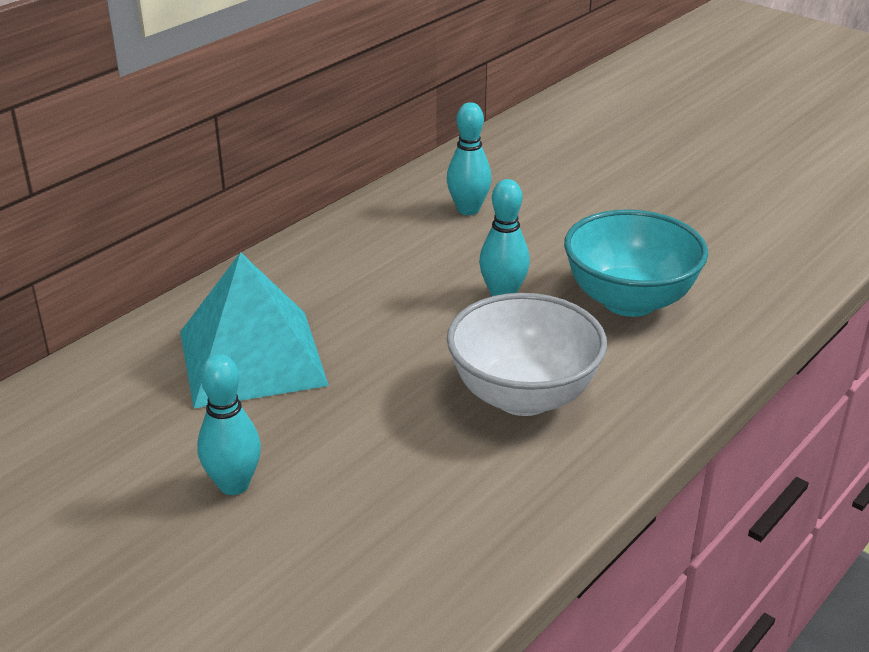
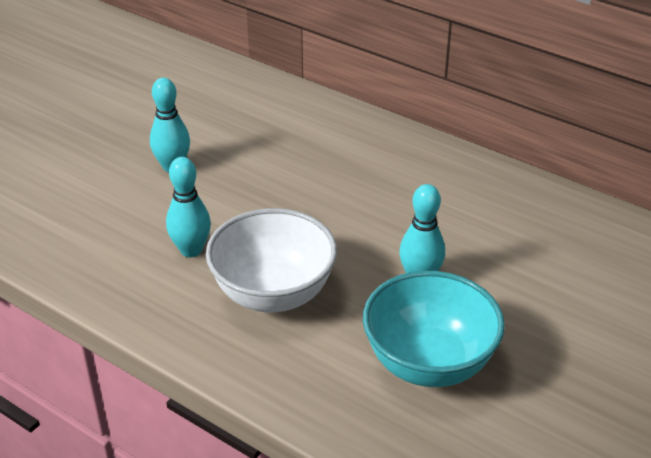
camera: 85 degrees right, 5 degrees up
turquoise pyramid [180,252,329,408] -> none
turquoise bowling pin [447,102,492,215] -> turquoise bowling pin moved to [166,157,211,257]

